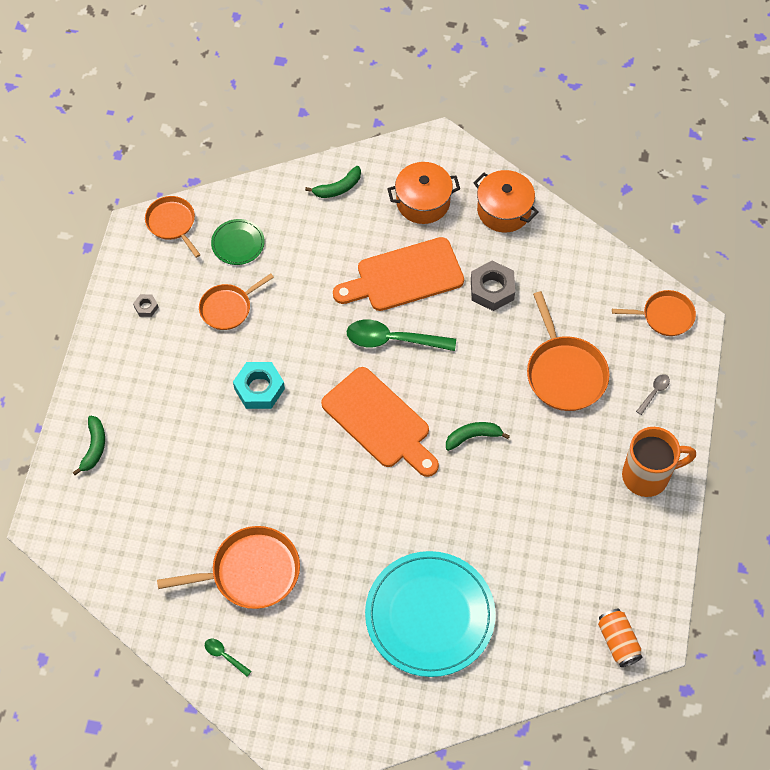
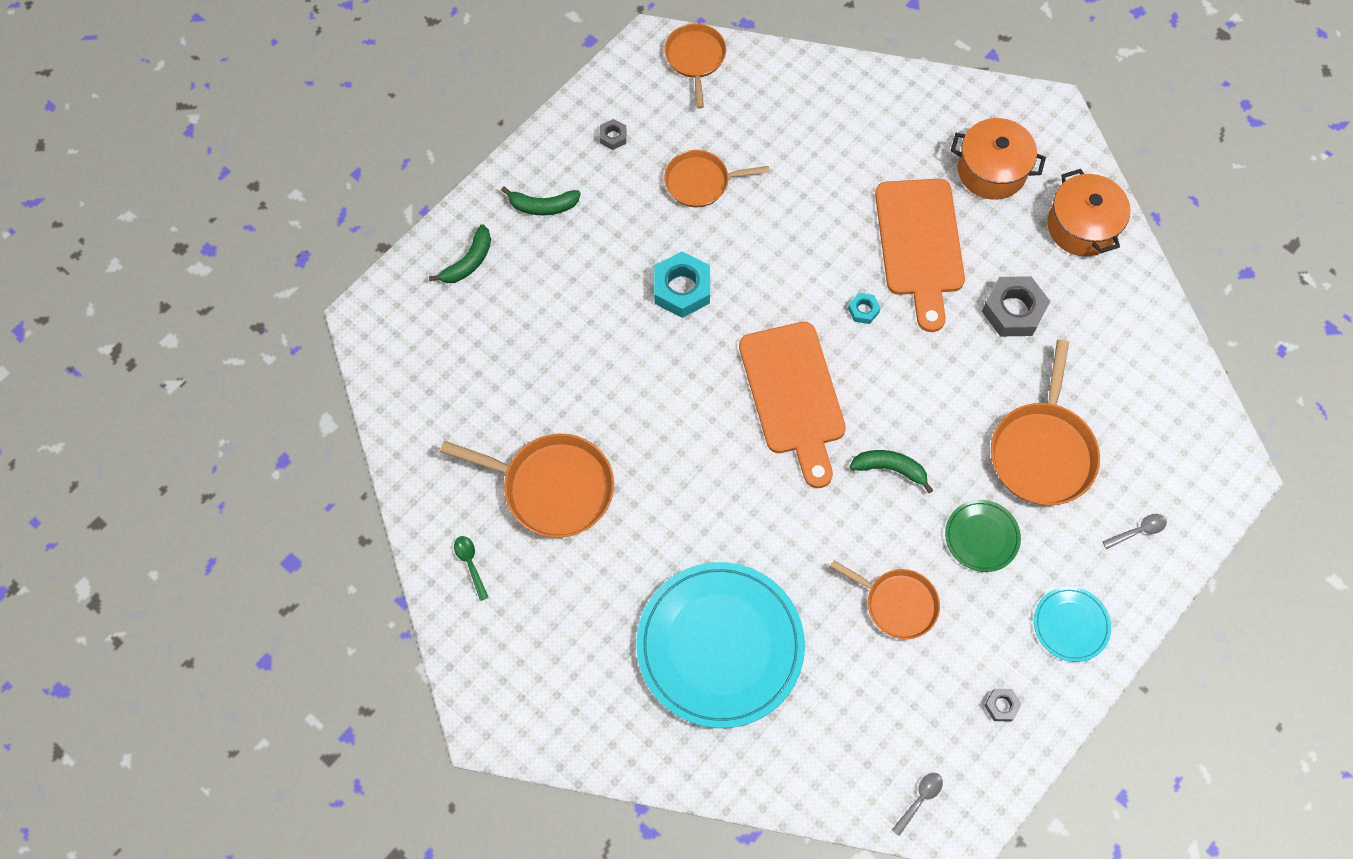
camera: 30 degrees right, 5 degrees up
green plate [211,219,265,265] -> green plate moved to [945,500,1021,572]
green banana [305,166,361,198] -> green banana moved to [501,186,581,215]
orange cutting board [333,237,464,311] -> orange cutting board turned 105 degrees counterclockwise [875,179,965,332]
green spoon [347,319,456,351] -> turquoise nut [848,293,881,324]
orange can [598,609,642,667] -> grey spoon [892,773,943,836]
orange pan [612,290,696,336] -> orange pan moved to [830,560,940,639]
orange mug [622,427,696,497] -> turquoise plate [1034,586,1111,662]
none -> grey nut [984,689,1022,721]

